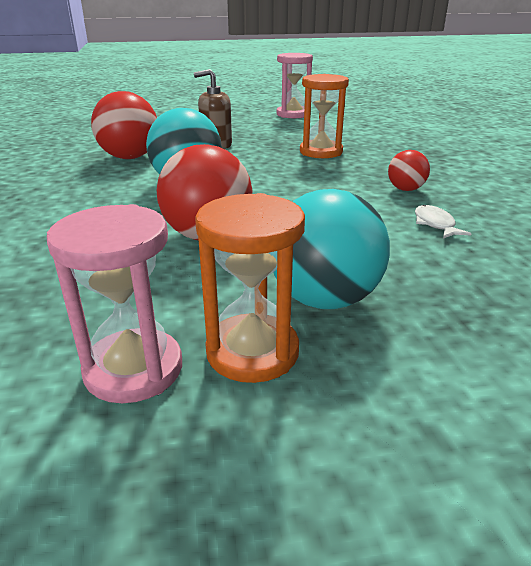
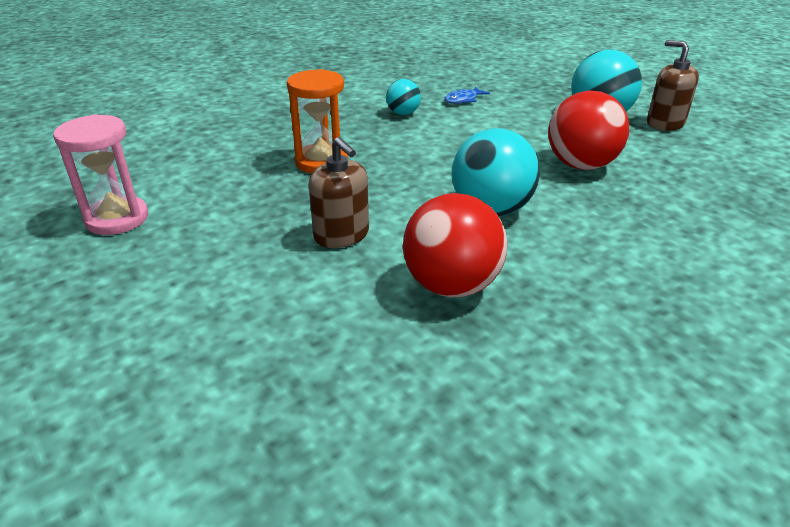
camera: 115 degrees left, 5 degrees up
pink hourglass [47,204,182,403] -> none
orange hourglass [195,193,305,383] -> brown soap dispenser [647,40,699,131]
red ball [388,150,430,191] -> turquoise ball [386,79,421,115]
white fish [415,205,471,238] -> blue fish [444,86,490,104]

